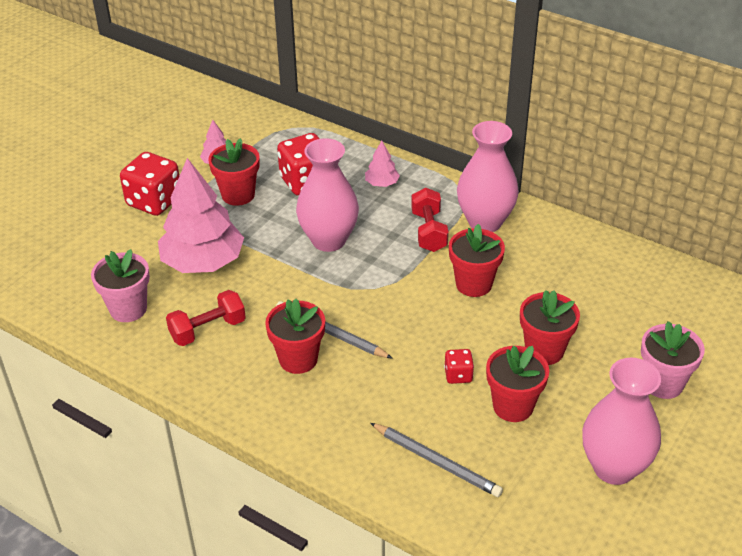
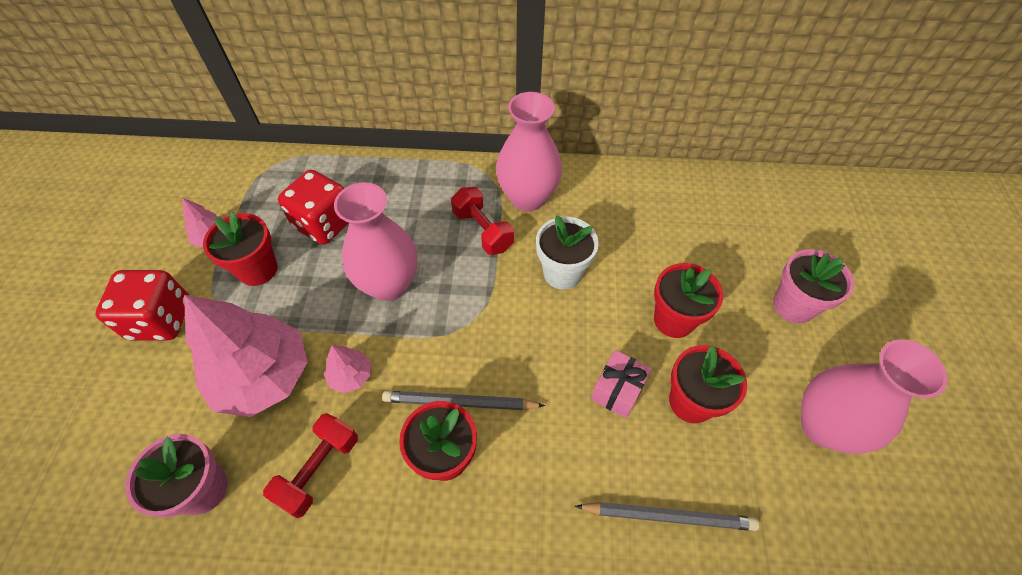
camera: 30 degrees left, 15 degrees up
pink tree [365,141,400,187] -> pink tree moved to [324,345,371,393]
red dice [444,349,474,384] -> pink gift [591,350,652,418]
red flower pot [449,224,505,297] -> white flower pot [536,215,599,290]

